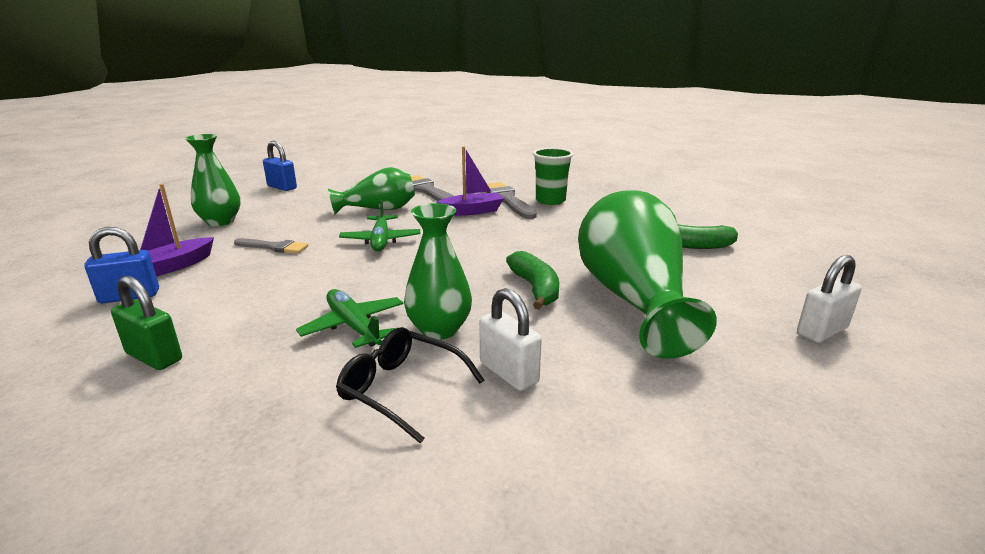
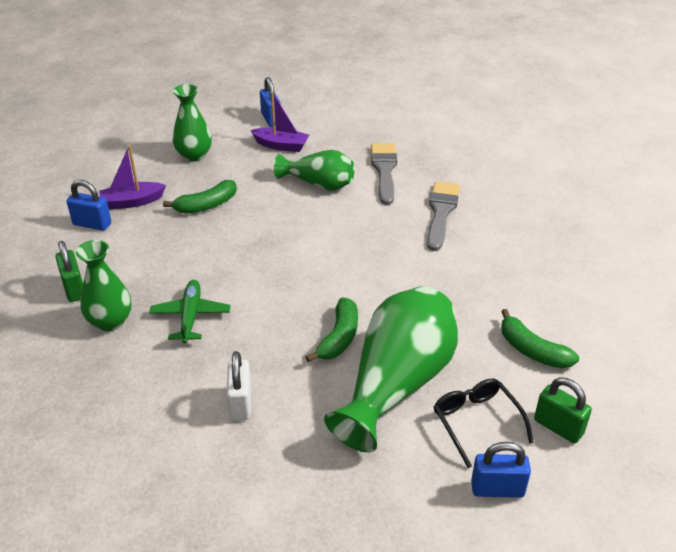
camera: 35 degrees right, 15 degrees up
grey brush [234,238,308,254] -> green banana [163,180,237,214]
black glasses [336,327,484,444] -> black glasses moved to [434,379,534,468]
green plane [339,200,420,252] -> none
green vase [404,203,472,340] -> green vase moved to [76,240,132,331]
purple boat [436,146,504,216] -> purple boat moved to [250,92,309,152]
green cup [533,148,573,205] -> none
white padlock [797,255,862,343] -> blue padlock [471,442,531,498]
none -> green padlock [534,377,592,443]

